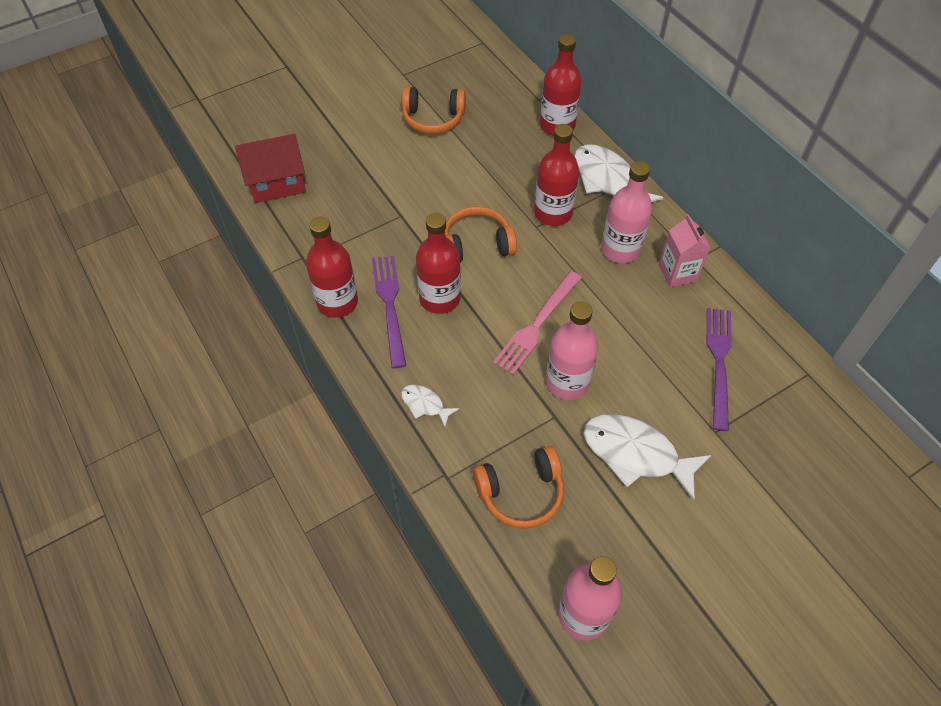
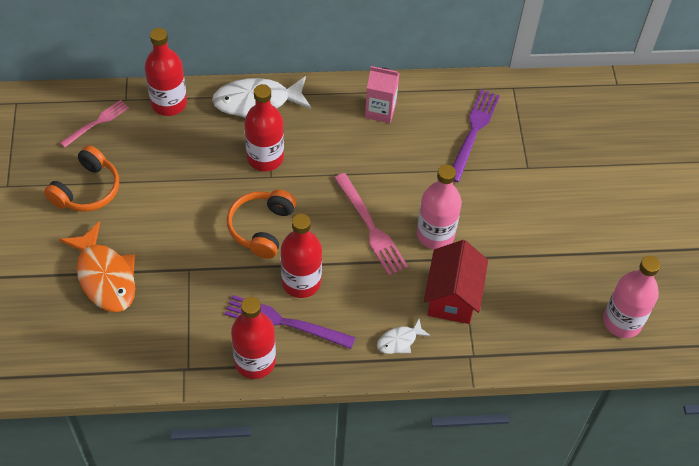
camera: 65 degrees left, 0 degrees up
red house [235,134,306,203] -> red house moved to [424,240,488,324]
orange headphones [473,446,564,529] -> none
white fish [583,414,711,500] -> none
pink bottle [601,161,652,263] -> none
purple fork [707,308,732,431] -> purple fork turned 75 degrees clockwise [453,90,500,182]
none -> orange fish [59,221,135,312]
none -> pink fork [60,100,129,148]

